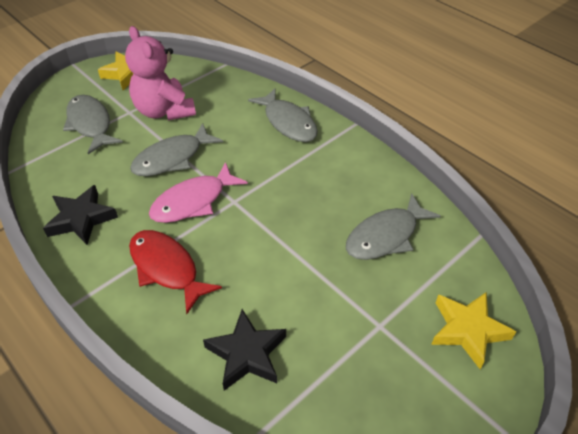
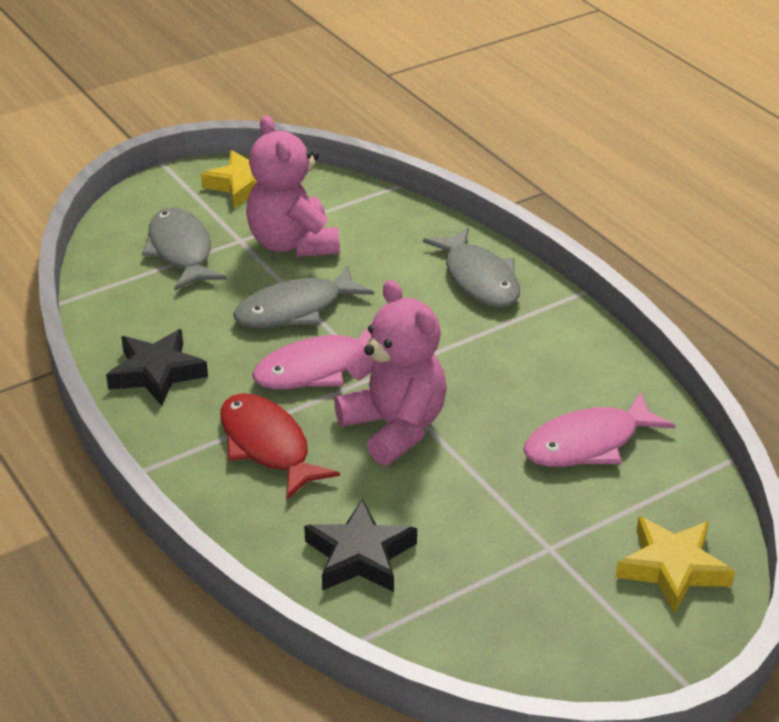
camera: 10 degrees right, 10 degrees down
grey fish [346,193,441,260] -> pink fish [523,392,676,467]
none -> pink teddy bear [334,280,447,465]

